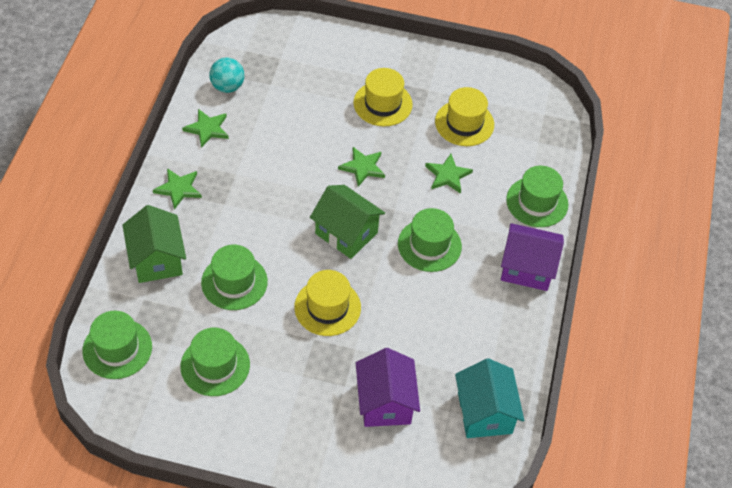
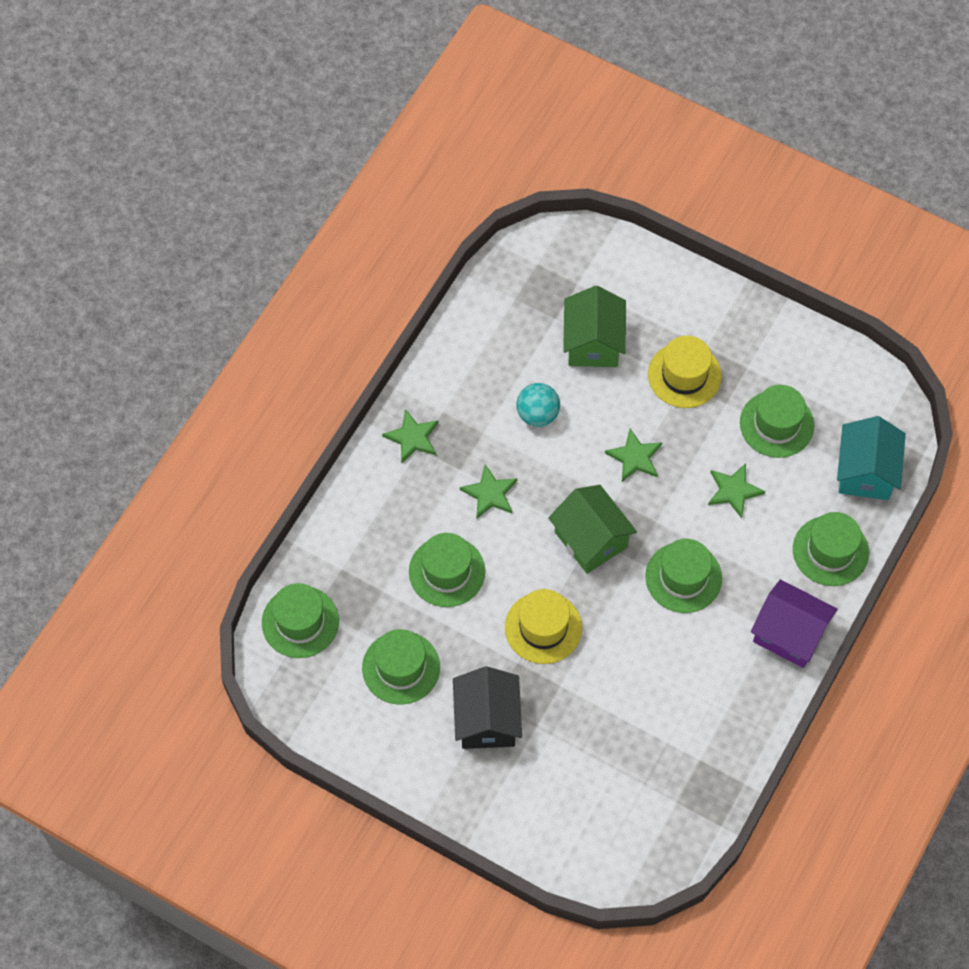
camera: 20 degrees right, 10 degrees up
green house [122,205,186,283] -> green house moved to [563,286,626,367]
green star [182,109,229,148] -> green star moved to [460,464,517,519]
turquoise ball [209,58,244,93] -> turquoise ball moved to [516,383,560,427]
purple house [356,348,420,427] -> none
yellow hat [435,87,494,146] -> green hat [740,385,814,458]
turquoise house [455,358,524,438] -> turquoise house moved to [837,416,906,500]
none -> black house [453,667,522,749]

